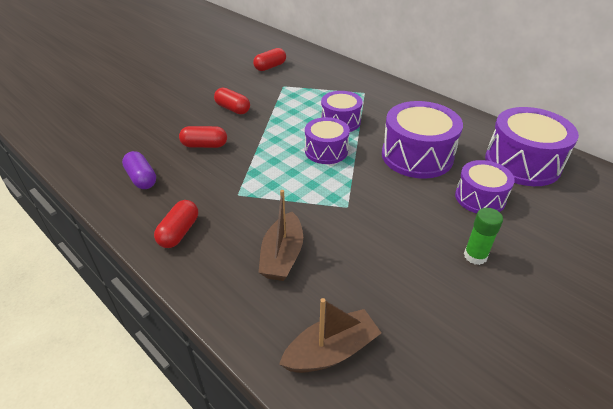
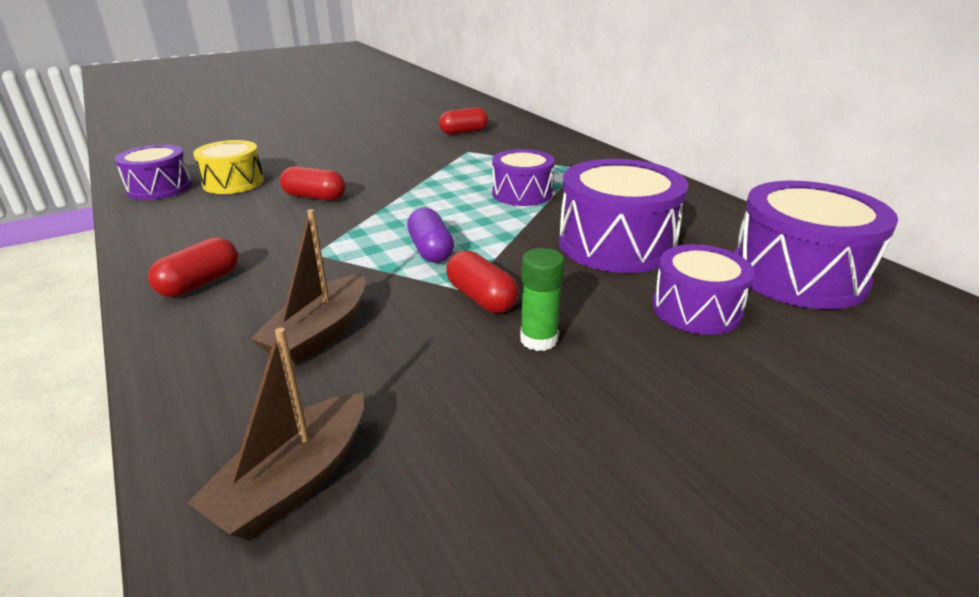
camera: 15 degrees right, 10 degrees down
purple capsule [122,151,156,189] -> purple capsule moved to [407,208,454,263]
red capsule [214,87,250,114] -> red capsule moved to [446,250,519,313]
brown boat [279,298,381,373] -> brown boat turned 135 degrees clockwise [187,327,364,541]
purple drum [305,117,350,164] -> purple drum moved to [115,144,192,200]
green glue stick [464,208,503,265] -> green glue stick moved to [520,248,565,351]
none -> yellow drum [193,140,264,194]

